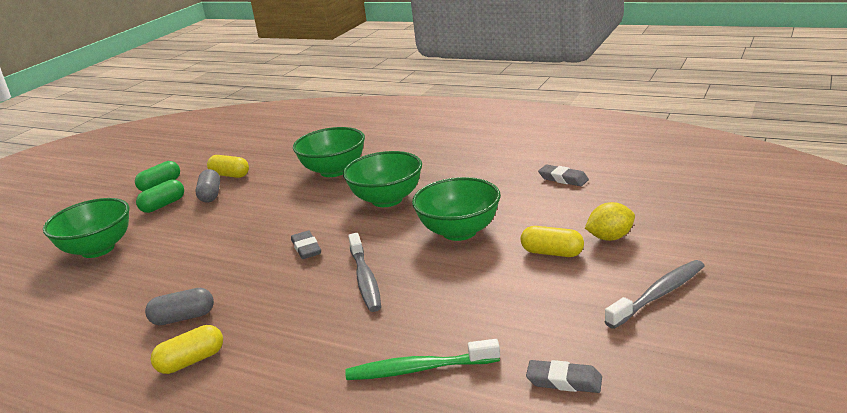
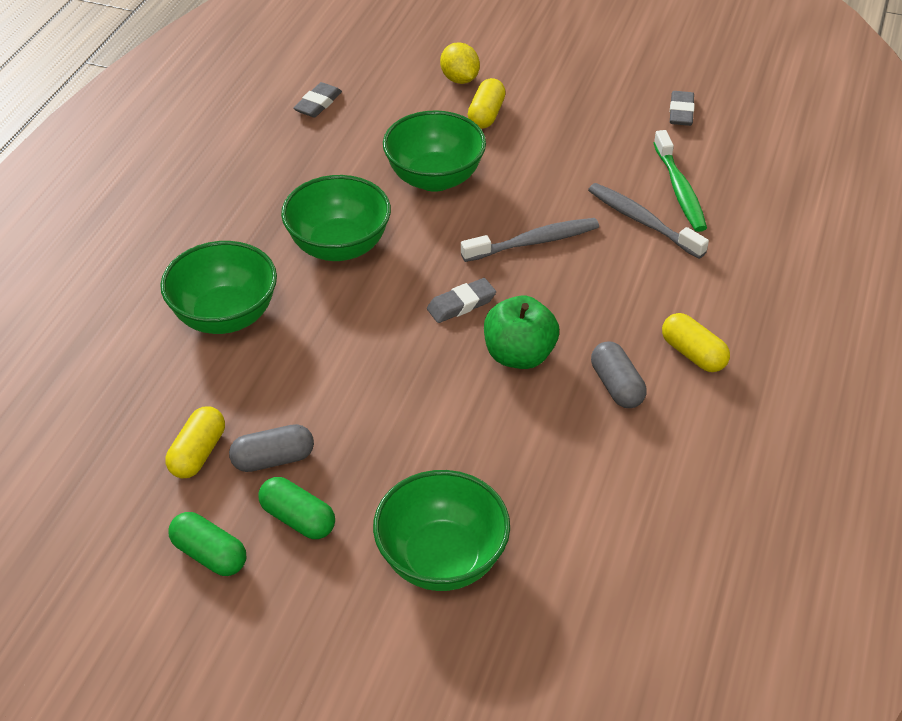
camera: 100 degrees left, 20 degrees up
grey toothbrush [604,260,704,329] -> grey toothbrush moved to [588,183,709,259]
none -> green apple [484,296,559,369]

